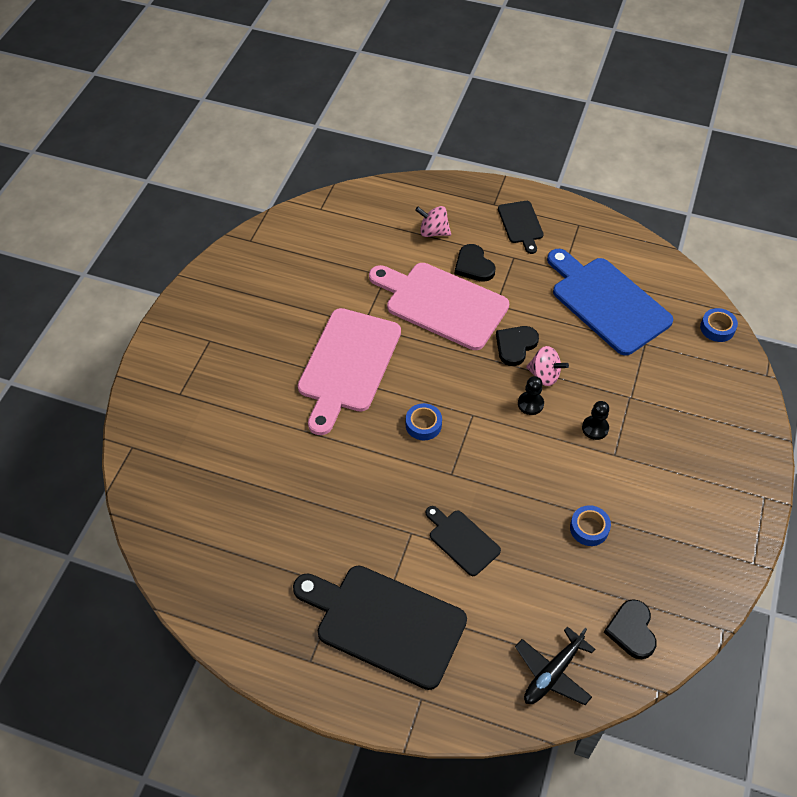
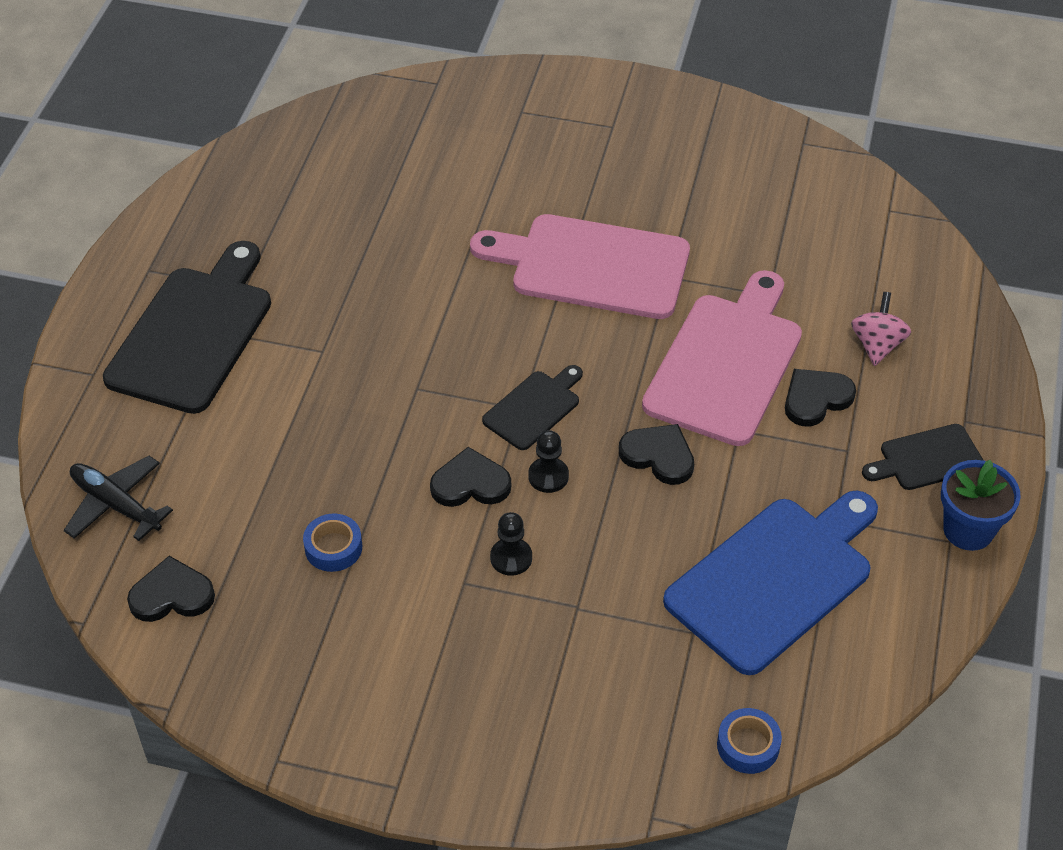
camera: 85 degrees right, 5 degrees down
blue tape [406,403,442,440] -> none
black cutting board [426,506,501,576] -> black cutting board moved to [482,365,583,450]
pink spinning top [526,346,569,386] -> none
none -> black heart [430,447,511,507]
none -> blue flower pot [941,460,1021,551]

